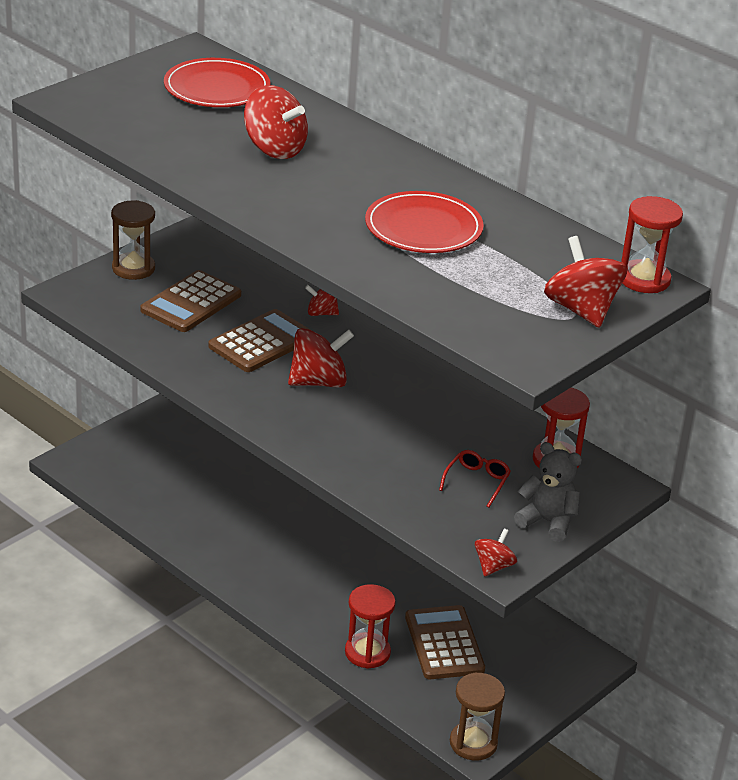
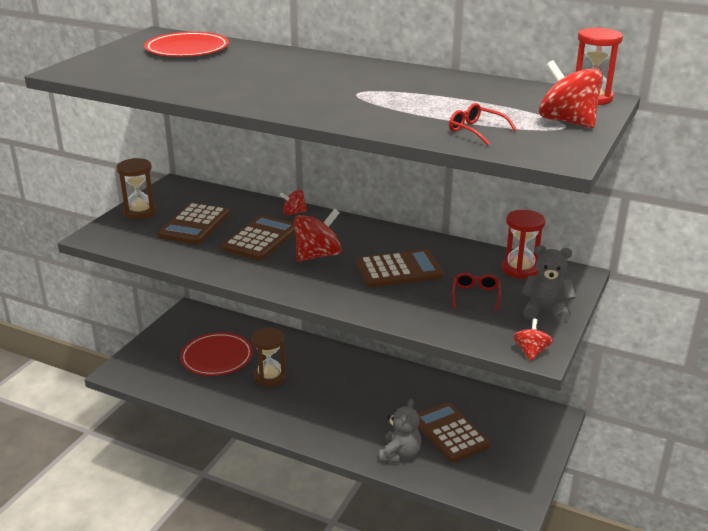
camera: 15 degrees left, 5 degrees down
red spinning top [244,85,308,159] -> none
red hourglass [345,584,396,669] -> grey teddy bear [379,399,422,463]
red plate [365,191,484,253] -> red plate moved to [180,332,253,376]
brown hourglass [450,672,505,760] -> brown hourglass moved to [251,327,286,387]
none -> brown calculator [357,249,444,287]
none -> red glasses [449,103,517,146]

